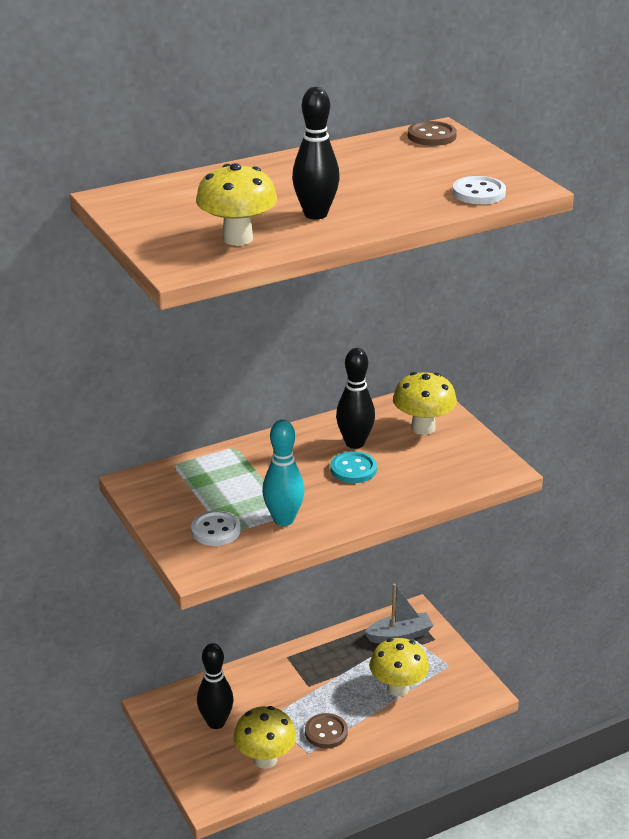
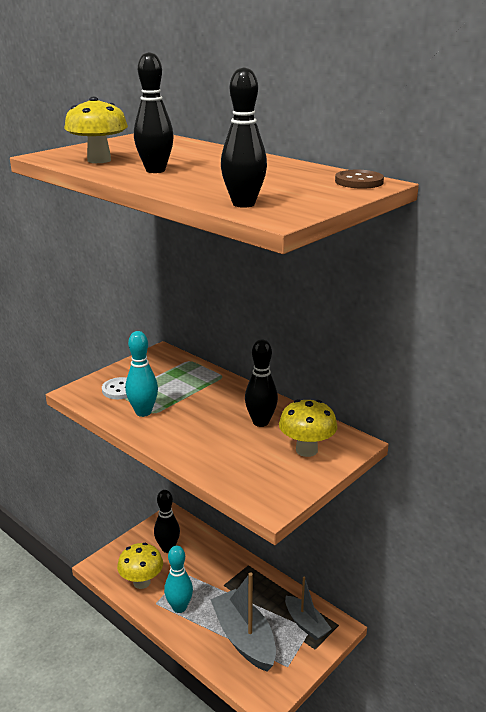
camera: 70 degrees right, 5 degrees down
brown button [305,713,348,749] -> turquoise bowling pin [164,546,193,613]
turquoise button [330,451,377,483] -> none
yellow mushroom [370,638,429,697] -> grey boat [210,573,276,672]
white button [452,176,506,204] -> black bowling pin [221,67,267,208]

